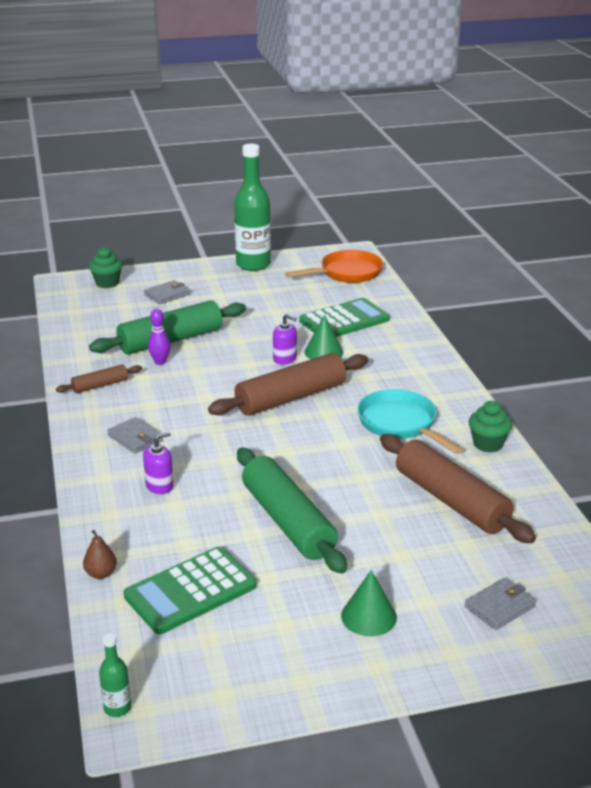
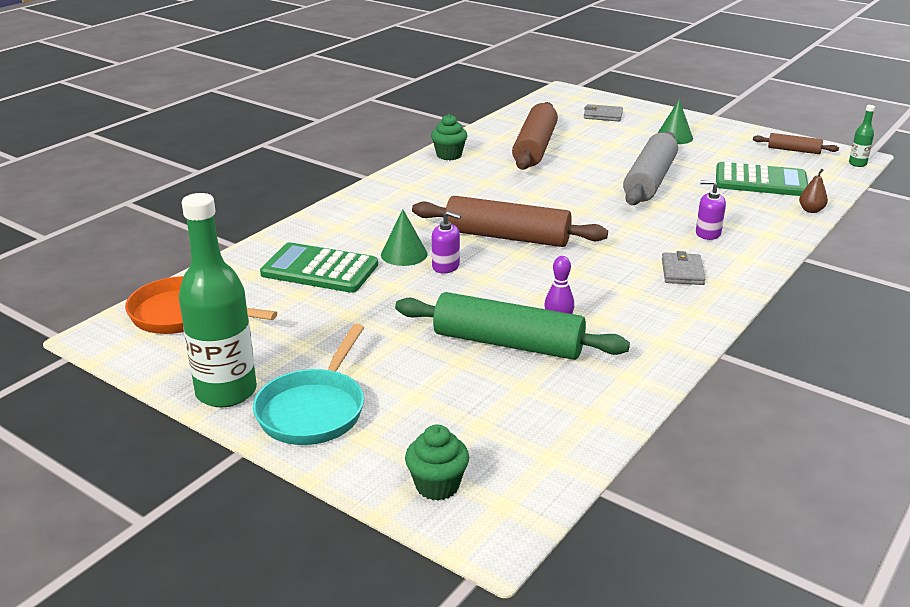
camera: 130 degrees left, 0 degrees up
brown rolling pin [56,364,142,393] -> brown rolling pin moved to [753,133,839,154]
grey wallet [144,280,190,304] -> none
green rolling pin [237,448,347,574] -> grey rolling pin [623,131,678,205]
purple soap dispenser [273,314,297,365] -> purple soap dispenser turned 120 degrees clockwise [432,211,461,273]
turquoise pan [357,389,464,454] -> turquoise pan moved to [253,324,364,445]

